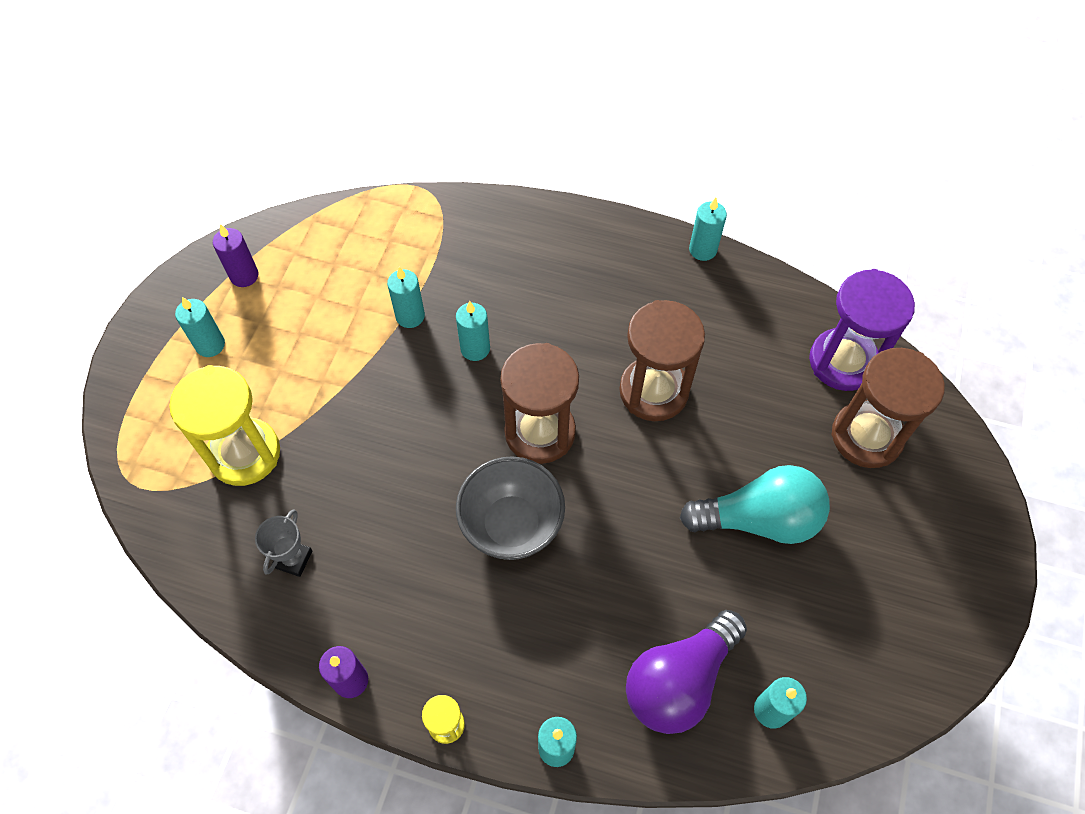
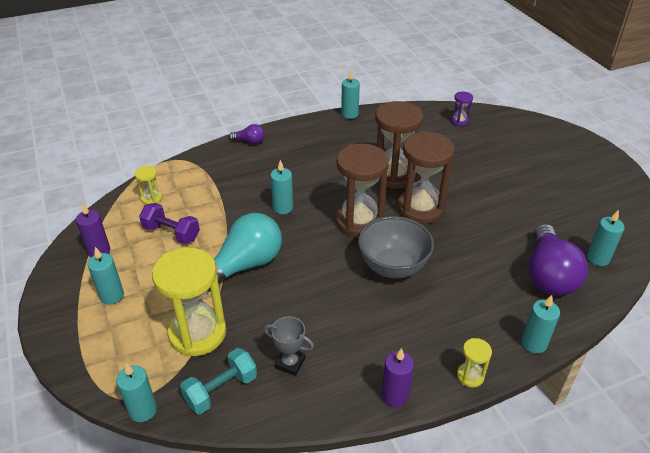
camera: 40 degrees left, 20 degrees down
grey trophy [255,509,312,577] -> grey trophy turned 45 degrees counterclockwise [264,316,314,376]
turquoise candle [387,267,425,328] -> turquoise candle moved to [116,363,157,422]
turquoise light bulb [680,465,830,544] -> turquoise light bulb moved to [208,213,282,292]
purple hourglass [809,269,915,391] -> purple hourglass [451,91,473,126], size x0.45
brown hourglass [831,348,945,468] -> brown hourglass moved to [397,131,455,224]
none -> yellow hourglass [135,166,162,205]
none -> purple dumbbell [139,203,200,244]
none -> turquoise dumbbell [180,348,257,415]
none -> purple light bulb [229,124,264,144]

